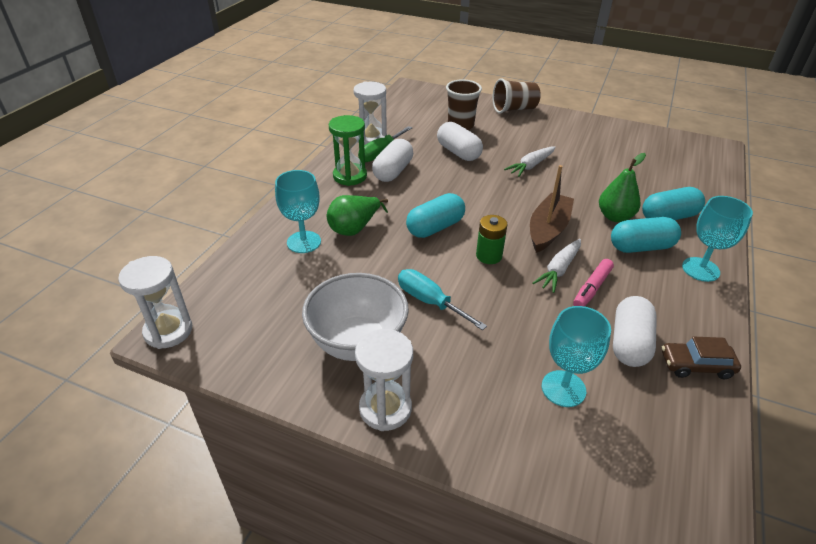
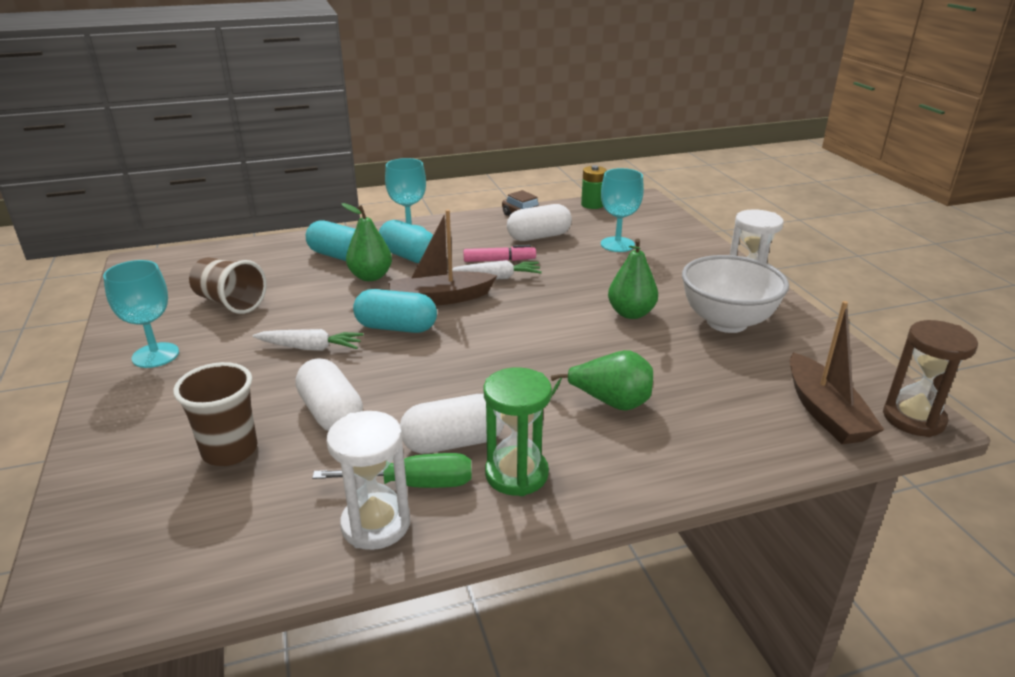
camera: 130 degrees left, 10 degrees down
white hourglass [118,256,192,349] -> brown hourglass [883,320,978,437]
turquoise goblet [275,170,321,253] -> turquoise goblet moved to [103,260,179,368]
turquoise screwdriver [398,269,487,330] -> green pear [608,239,658,319]
turquoise capsule [406,193,465,238] -> turquoise capsule moved to [353,289,437,333]
white capsule [437,122,483,161] -> white capsule turned 45 degrees counterclockwise [295,359,363,431]
green battery [476,215,507,264] -> green battery moved to [581,165,607,209]
brown cup [493,78,541,113] -> brown cup moved to [189,257,267,314]
none -> brown boat [790,301,884,444]

